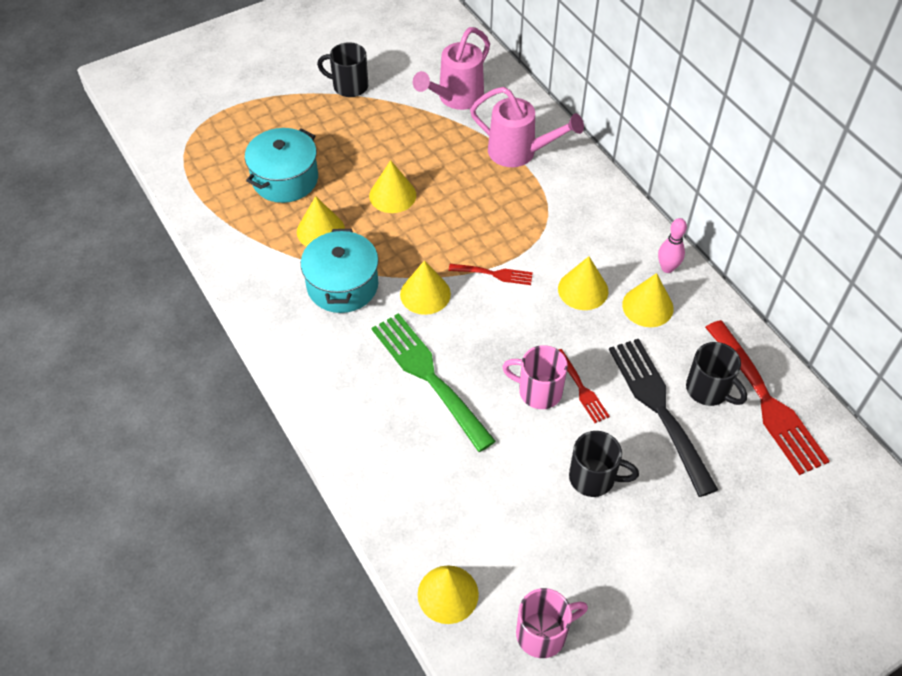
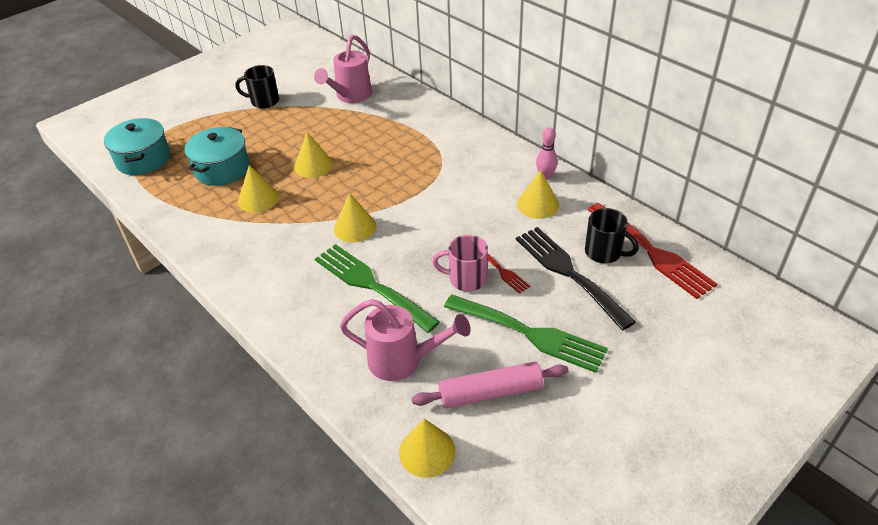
camera: 10 degrees left, 10 degrees down
turquoise pot [301,229,378,313] -> turquoise pot moved to [104,118,170,175]
red fork [449,264,533,285] -> none
pink watering can [470,87,584,167] -> pink watering can moved to [340,299,471,381]
pink mug [516,588,588,658] -> none
yellow cone [558,256,608,310] -> none
black mug [569,431,639,497] -> green fork [444,295,608,373]
none -> pink rolling pin [412,362,568,409]

